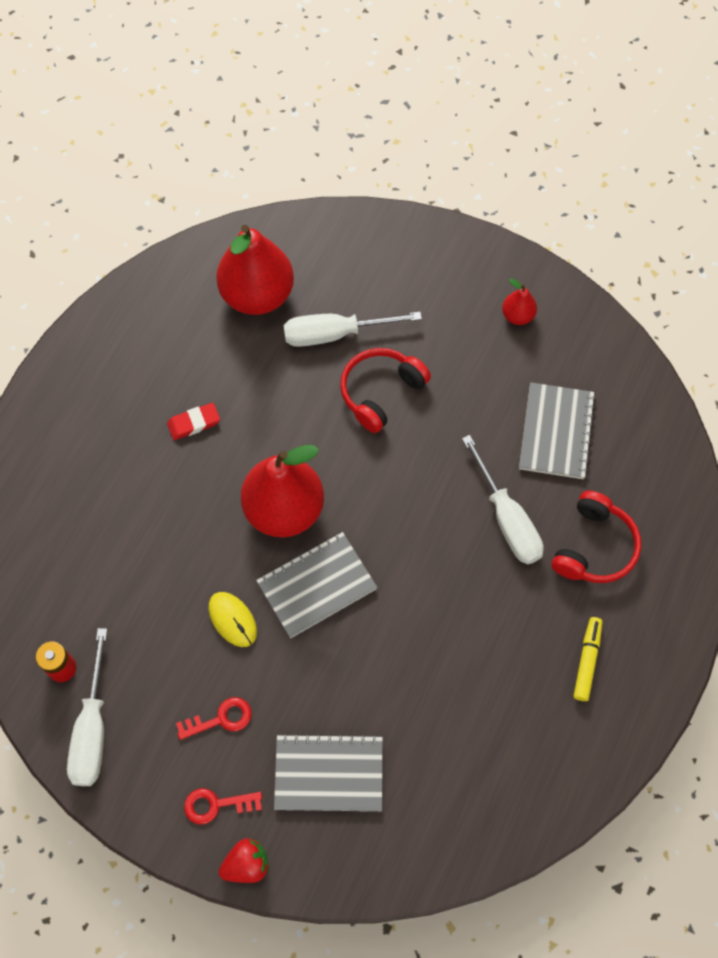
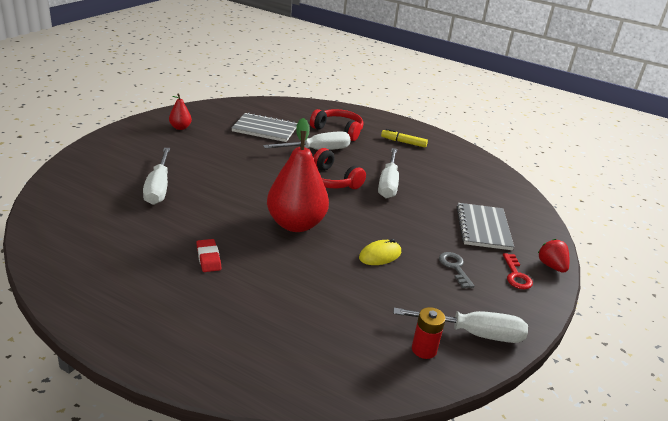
camera: 90 degrees left, 35 degrees down
red key [176,697,252,740] -> grey key [439,252,475,288]
red pear [216,225,294,315] -> none
grey notebook [256,532,378,638] -> none
red headphones [340,348,431,433] -> red headphones moved to [313,148,366,189]
none -> white screwdriver [378,148,399,199]

